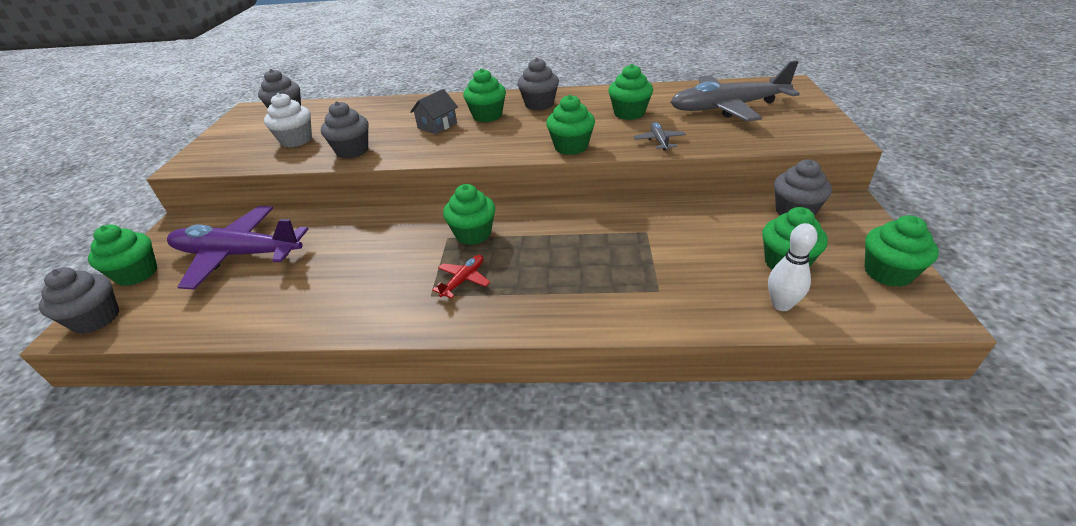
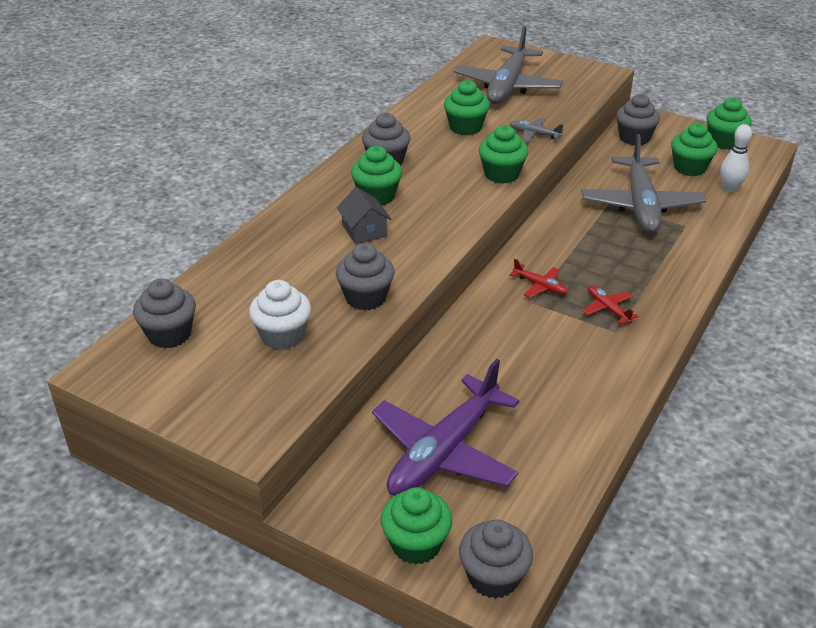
camera: 65 degrees left, 0 degrees up
green cupcake [443,184,495,245] -> red plane [509,259,568,298]
none -> grey plane [581,134,706,233]

